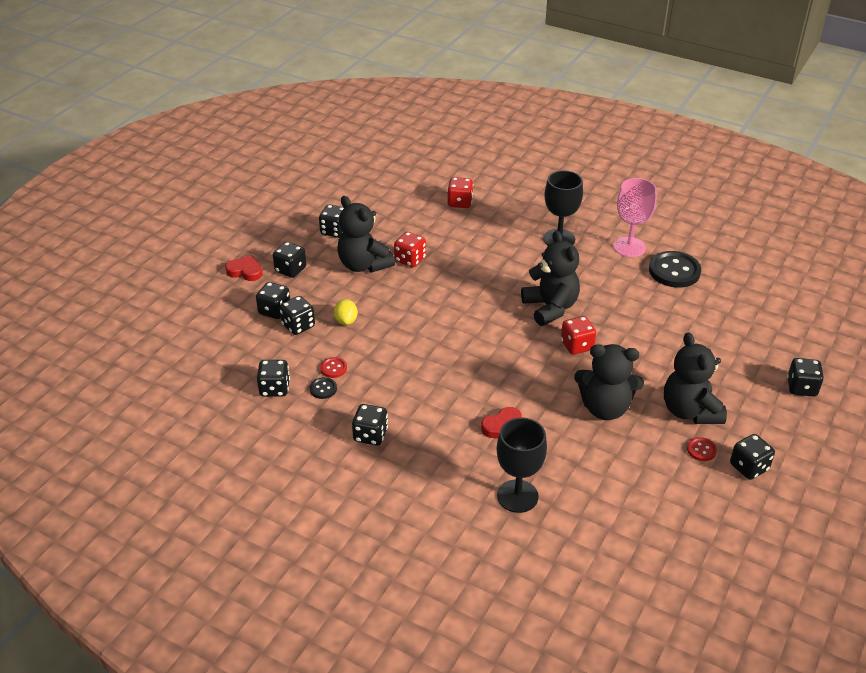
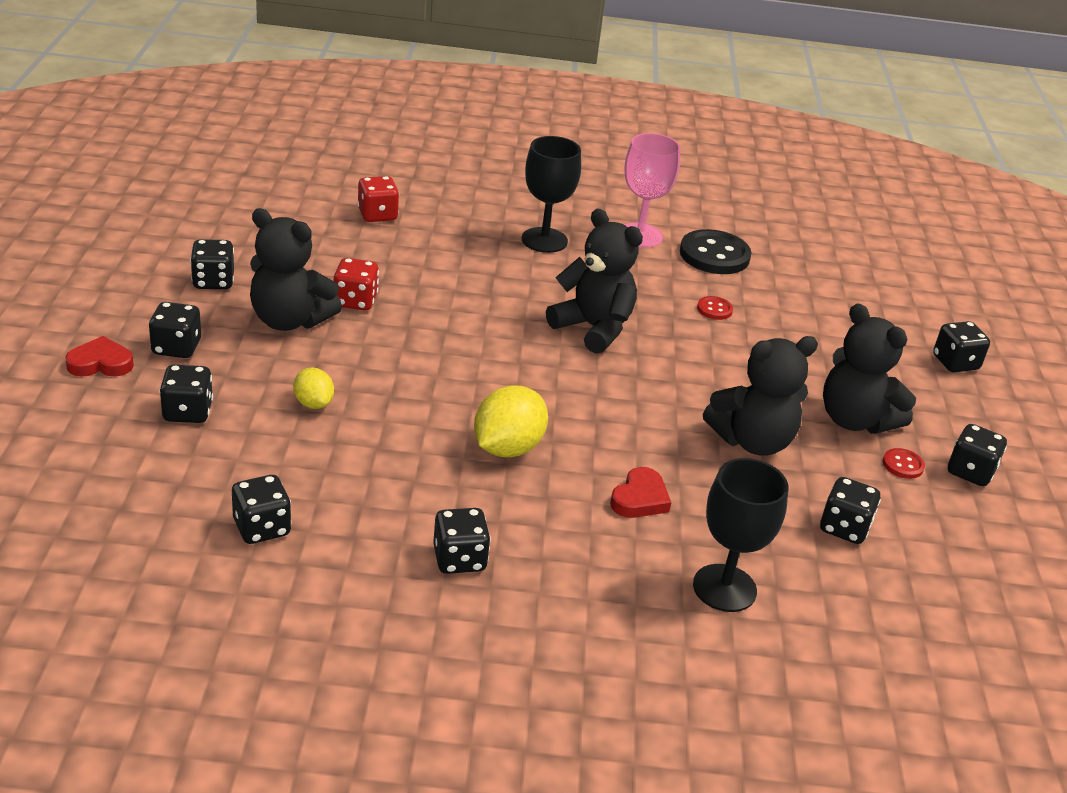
camera: 30 degrees left, 5 degrees down
black dice [279,296,315,335] -> black dice moved to [820,477,881,544]
black button [310,377,337,399] -> none
red button [320,357,347,378] -> red button moved to [697,296,733,320]
red dice [561,316,596,355] -> none
none -> yellow lemon [474,385,548,458]

